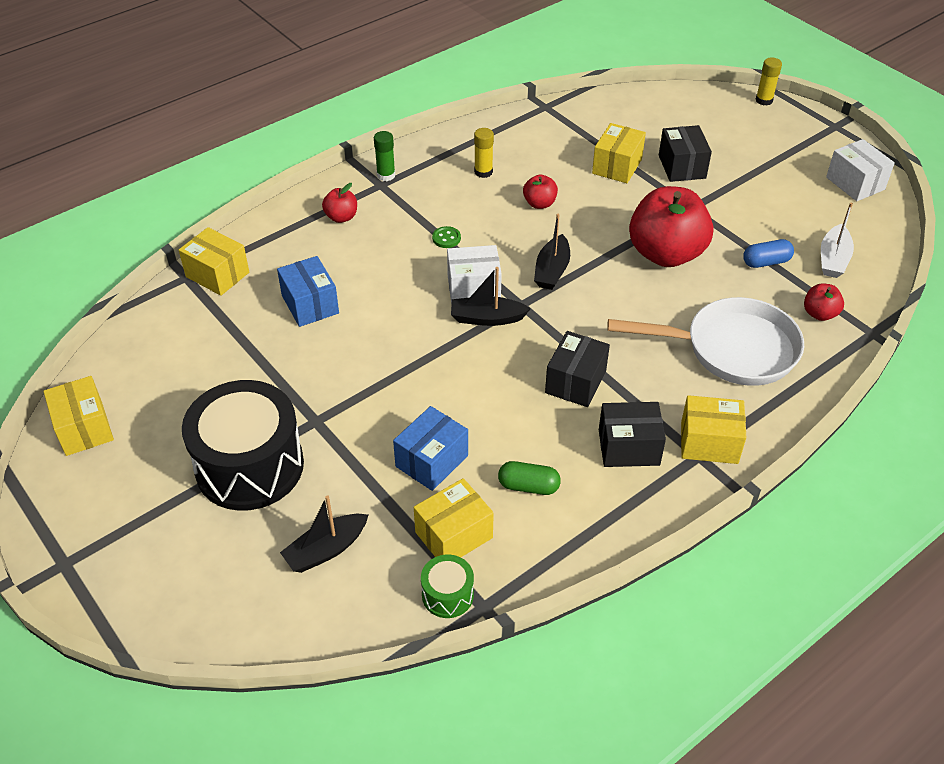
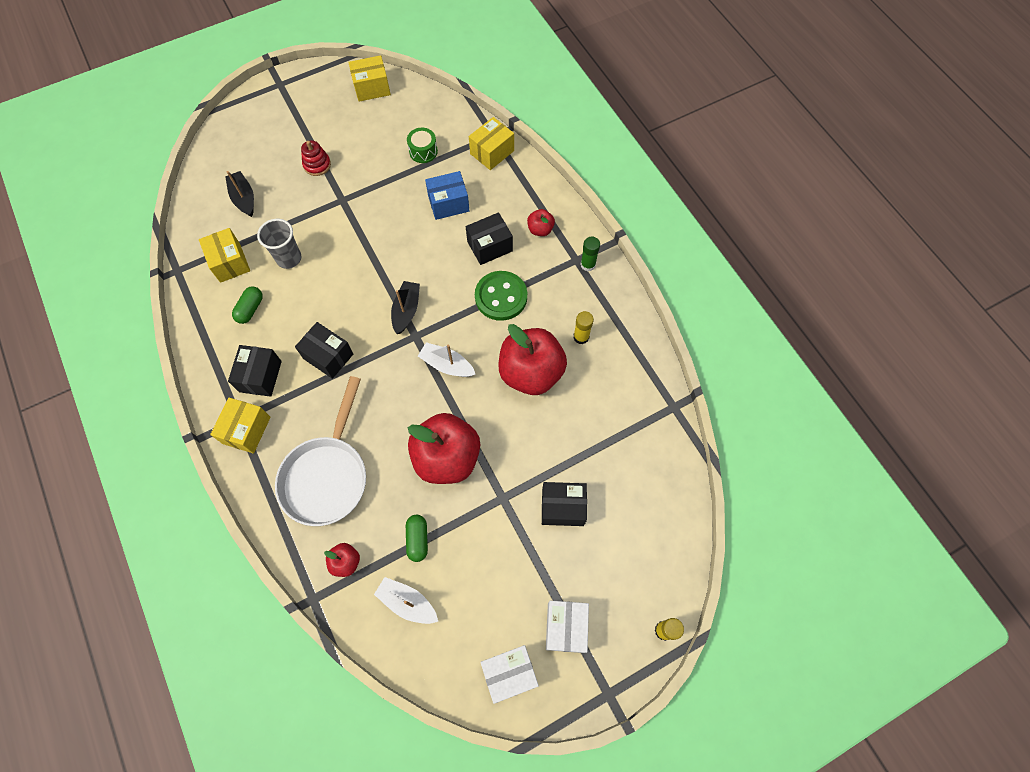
camera: 100 degrees right, 20 degrees up
black drum [182,380,304,511] -> red stacking toy [301,140,331,176]
blue box [393,406,468,491] -> grey cup [257,219,302,269]
green drum [421,555,474,618] -> green drum moved to [407,128,438,163]
green button [432,226,461,248] -> green button [475,271,527,321], size x2.32
white box [447,245,502,304] -> white box moved to [546,601,589,653]
red apple [523,175,558,209] -> red apple [499,324,567,395], size x2.23
black boat [534,214,570,290] -> white boat [418,342,476,377]
yellow box [592,123,646,183] -> none
blue capsule [743,239,794,268] -> green capsule [406,515,428,562]
none -> black box [466,212,513,265]

